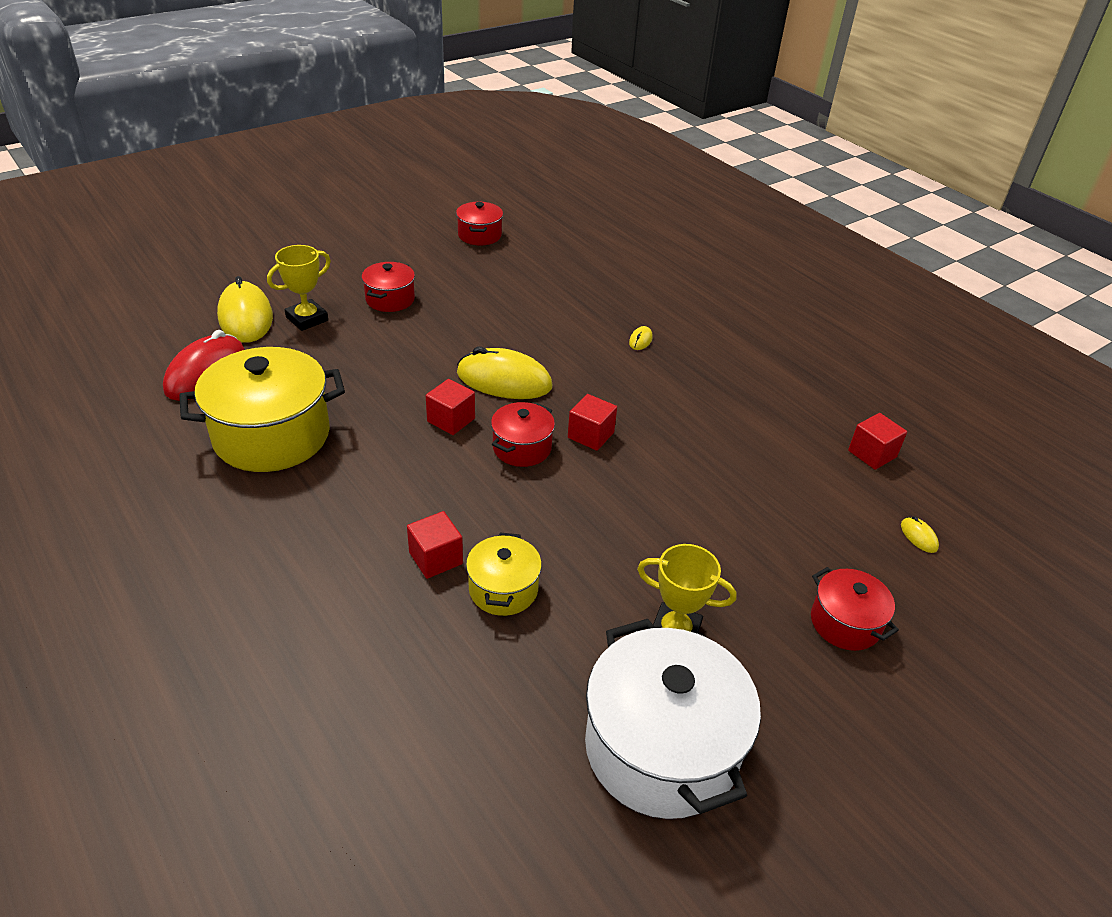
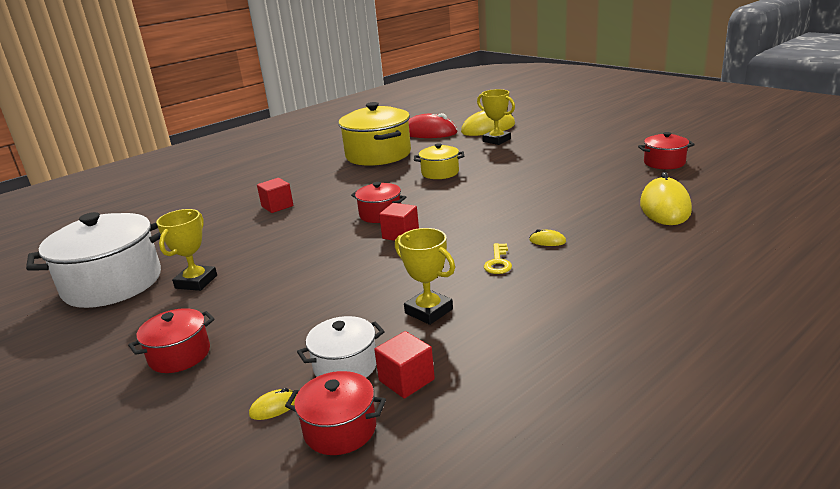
camera: 90 degrees right, 15 degrees down
red pot [362,262,415,312] -> red pot moved to [285,371,386,455]
red cube [426,379,475,435] -> none
yellow mouse [457,346,553,399] -> yellow mouse moved to [640,172,692,225]
yellow pot [466,532,542,616] -> yellow pot moved to [414,143,464,179]
none -> white pot [297,316,385,378]
none -> yellow trophy [395,228,455,325]
none -> yellow key [484,243,512,274]

